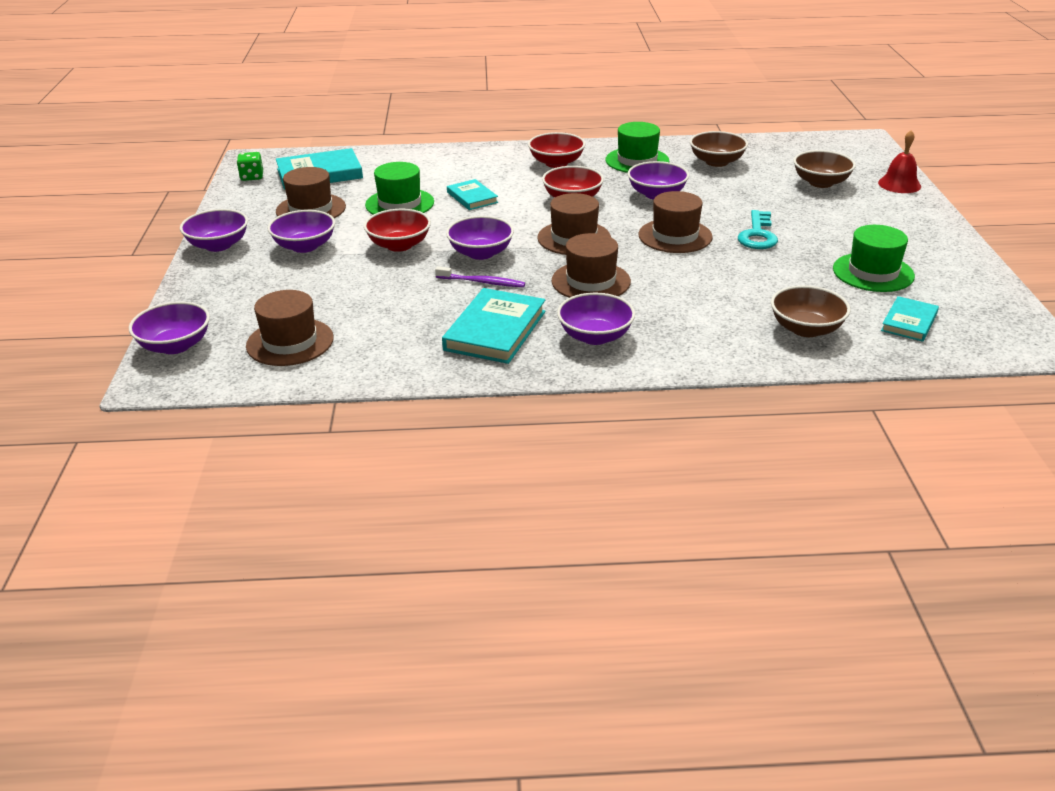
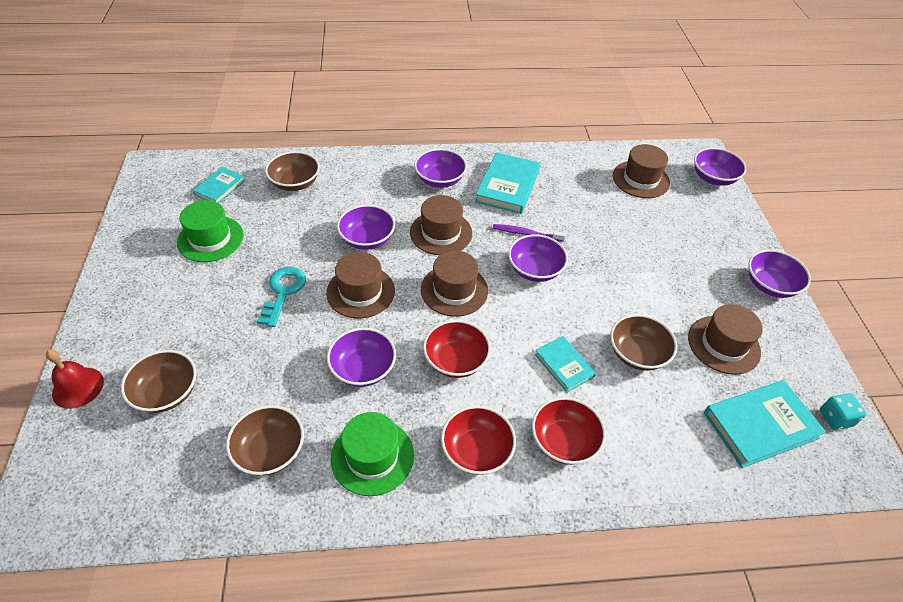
camera: 175 degrees right, 15 degrees up
green dice [237,152,263,181] -> turquoise dice [820,393,866,430]
purple bowl [267,210,335,253] -> purple bowl moved to [337,205,395,250]
red bowl [364,209,431,252] -> red bowl moved to [532,397,606,465]
green hat [365,162,434,214] -> brown bowl [610,314,677,371]

